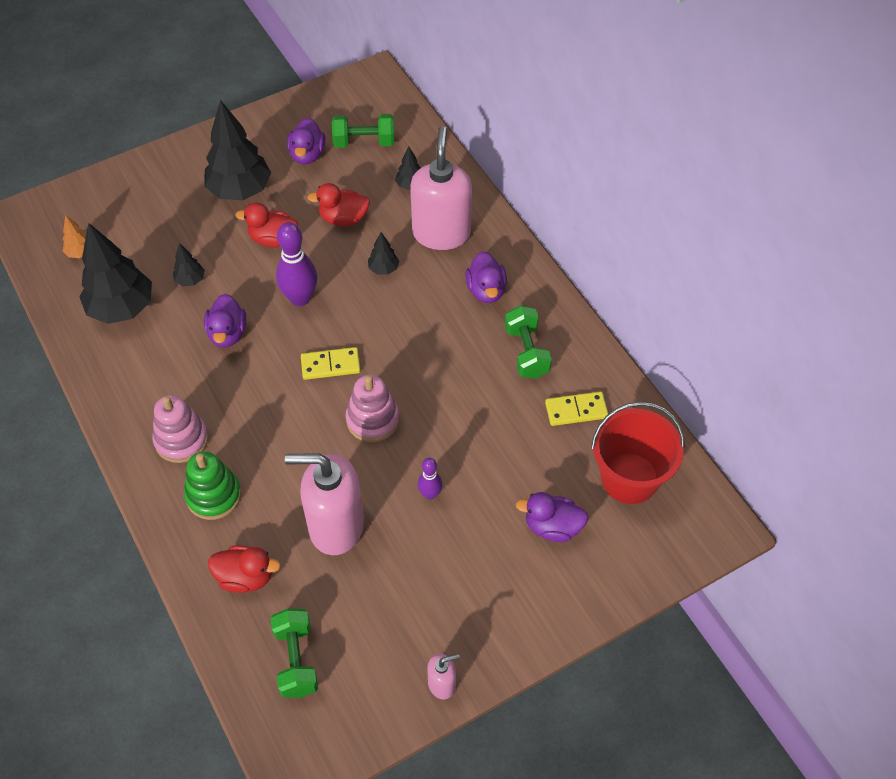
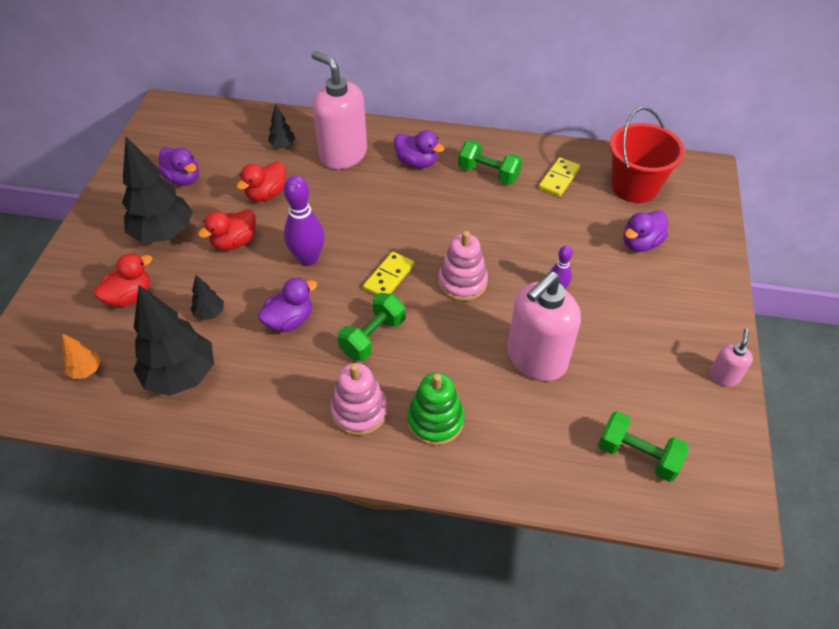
camera: 50 degrees left, 5 degrees down
purple duck [204,294,246,348] -> purple duck turned 75 degrees counterclockwise [258,278,317,332]
red duck [208,545,281,593] -> red duck moved to [94,253,152,307]
green dumbbell [332,114,394,148] -> green dumbbell moved to [338,293,405,361]
black tree [368,232,399,275] -> none

